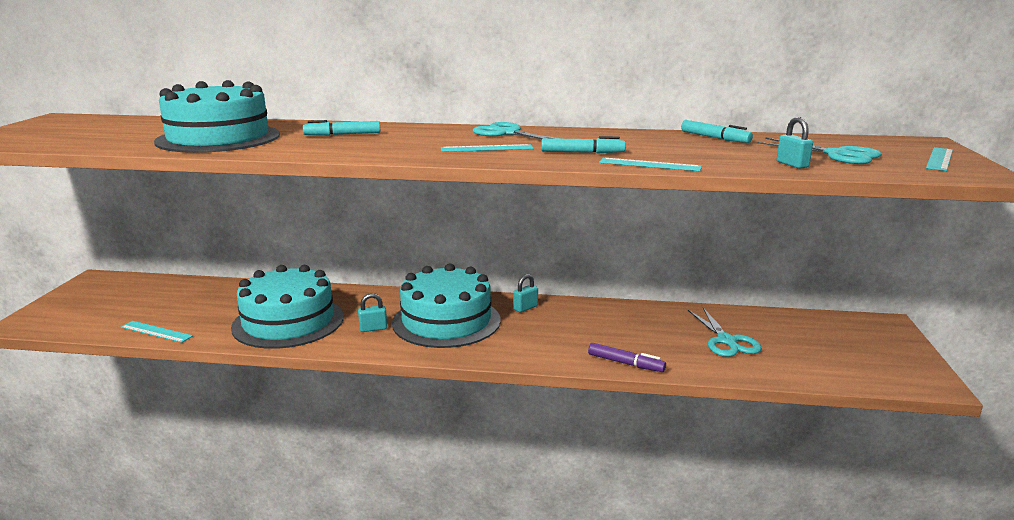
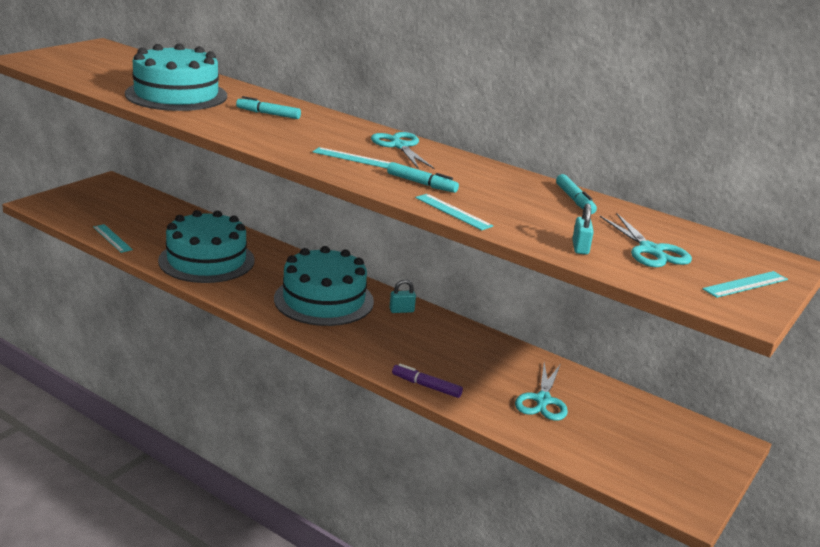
camera: 25 degrees right, 5 degrees up
turquoise padlock [358,293,387,332] -> none
purple marker [588,343,666,372] -> purple marker turned 150 degrees clockwise [392,364,463,398]

